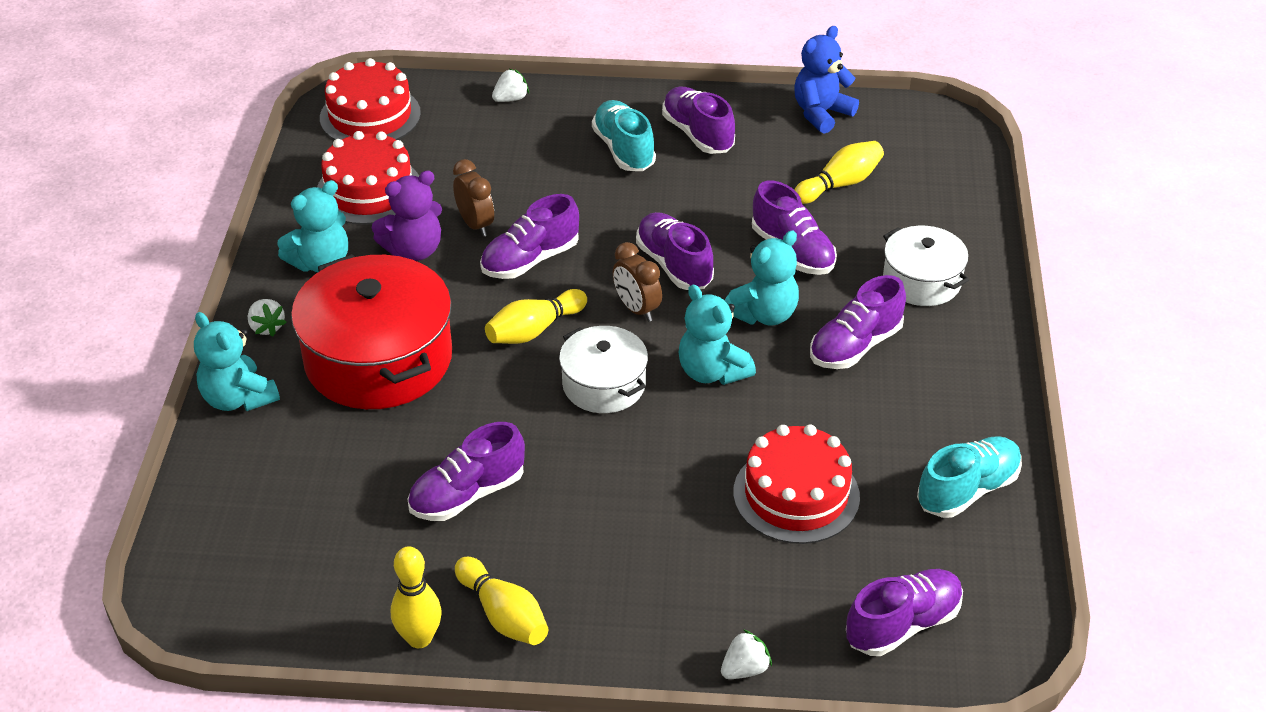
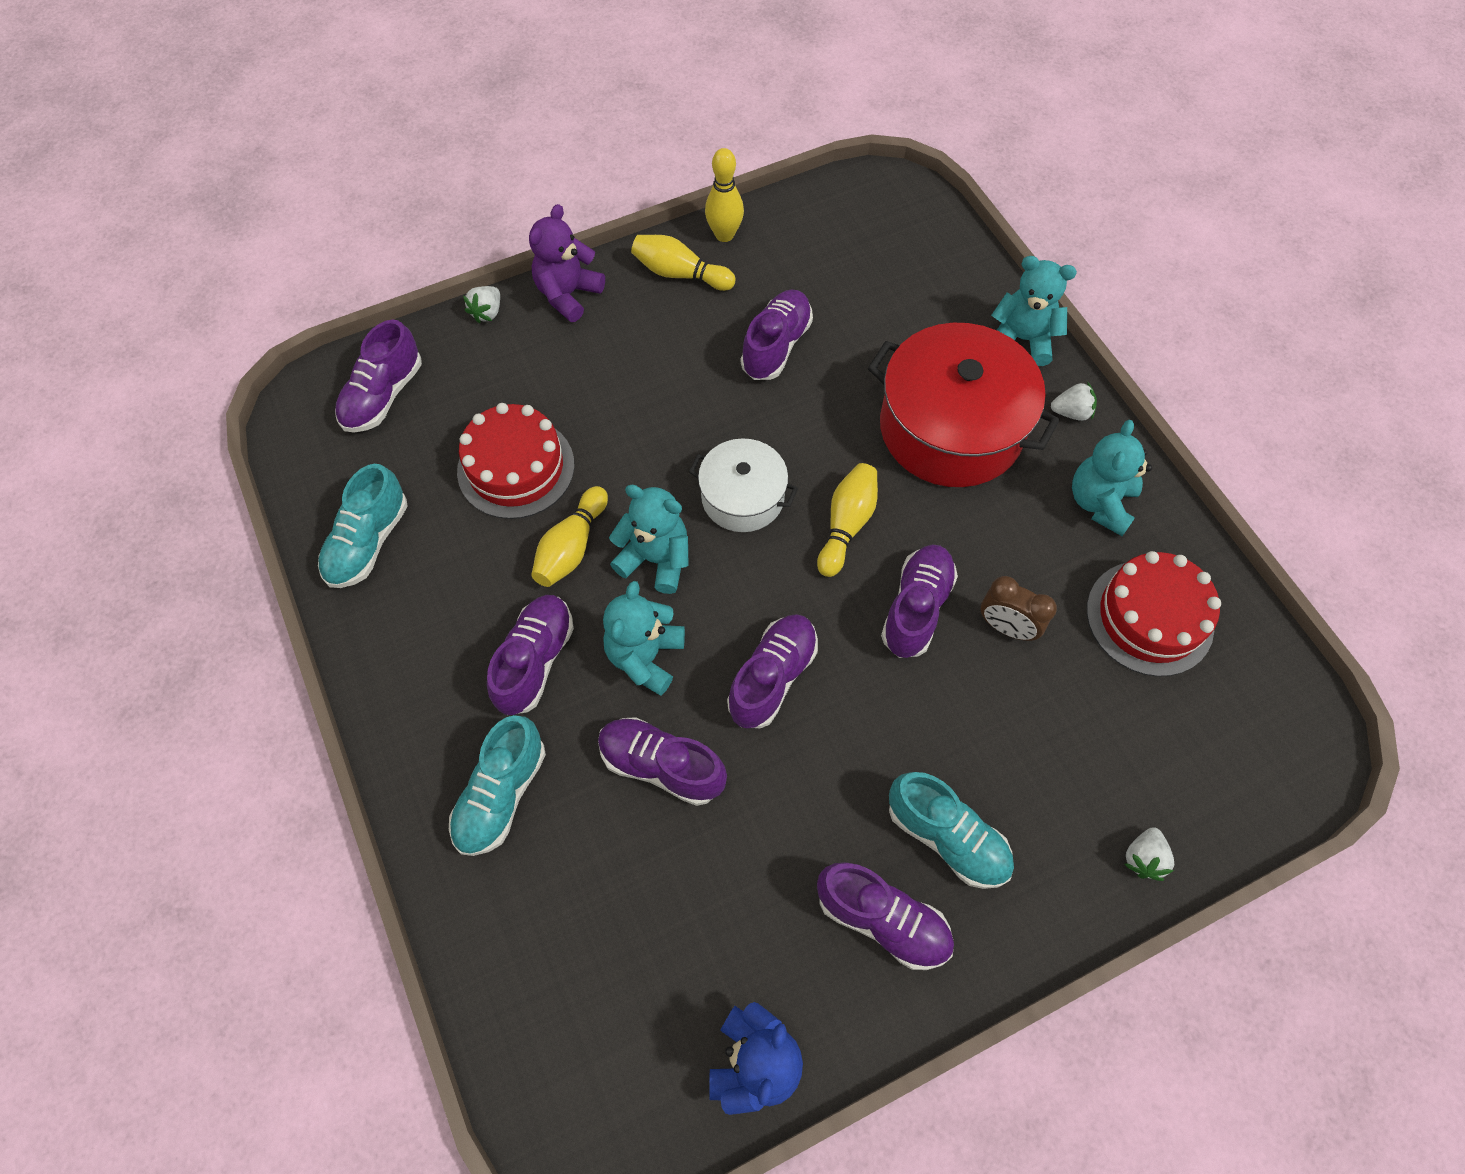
camera: 150 degrees right, 20 degrees up
white strawberry [248,299,287,336] -> white strawberry turned 150 degrees clockwise [1051,382,1097,421]
red cake [320,58,421,140] -> none
purple teddy bear [371,170,442,261] -> purple teddy bear moved to [529,204,605,322]
brown clock [613,242,662,322] -> none
purple shoe [636,212,714,290] -> purple shoe turned 90 degrees counterclockwise [727,614,818,728]
yellow bowling pin [794,141,884,204] -> yellow bowling pin moved to [531,486,608,587]
white pot [883,226,969,306] -> turquoise shoe [449,715,546,856]

